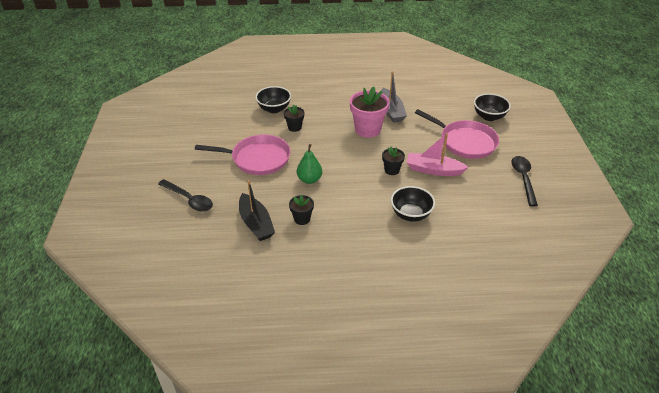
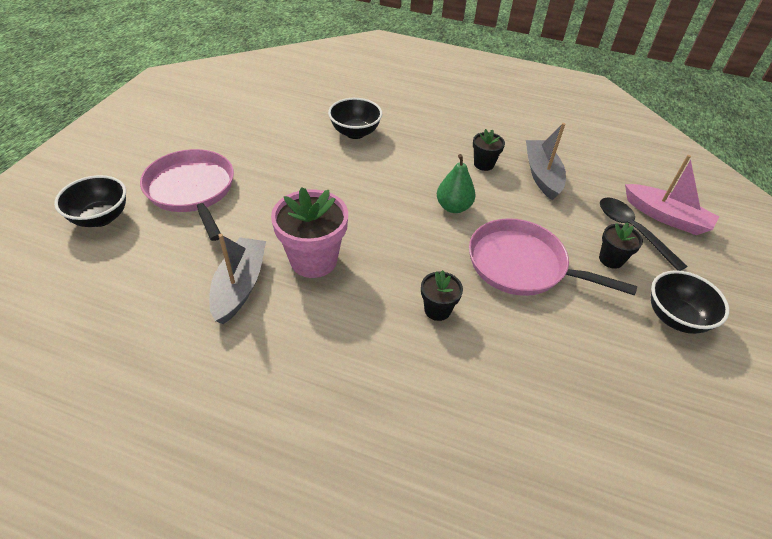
camera: 160 degrees left, 5 degrees up
black boat [239,180,275,241] -> grey boat [526,123,566,200]
black bowl [255,86,291,113] -> black bowl moved to [651,270,729,334]
black flower pot [382,147,405,175] -> black flower pot moved to [599,222,643,269]
pink boat [407,133,468,176] -> pink boat moved to [625,155,719,235]
black spoon [511,156,538,207] -> none

